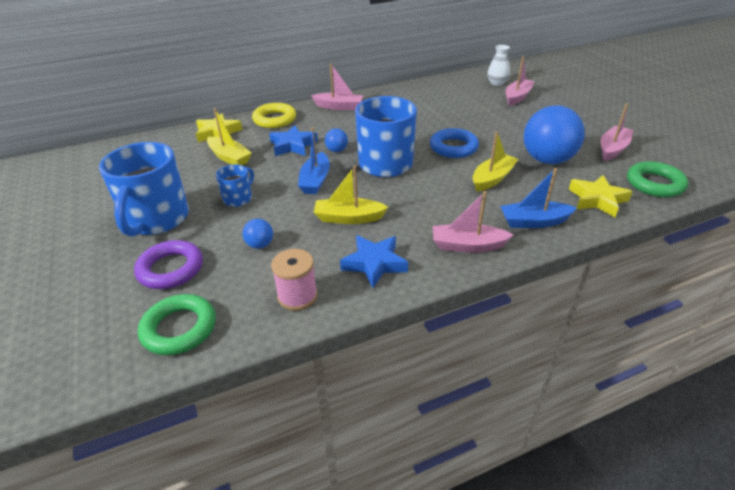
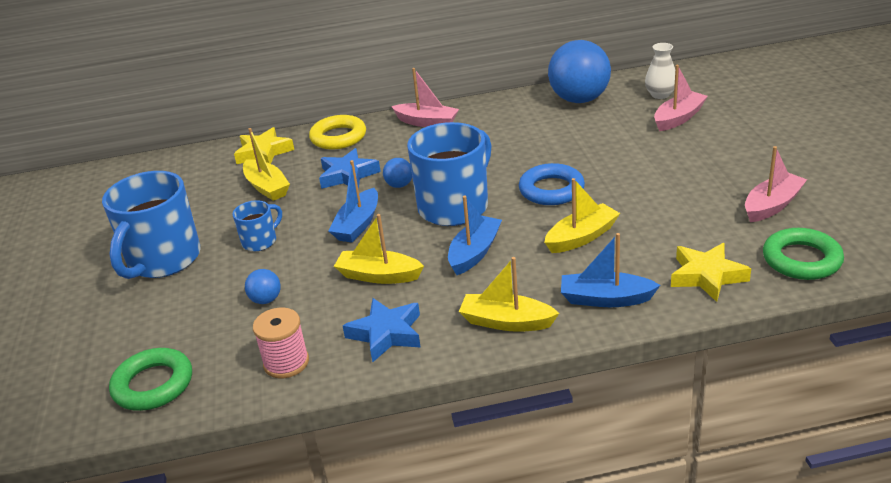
camera: 15 degrees right, 5 degrees down
purple ring [134,240,203,289] -> none
pink boat [433,191,513,253] -> yellow boat [459,257,559,332]
blue ball [524,105,585,164] -> blue ball moved to [548,40,611,103]
none -> blue boat [448,195,502,275]

